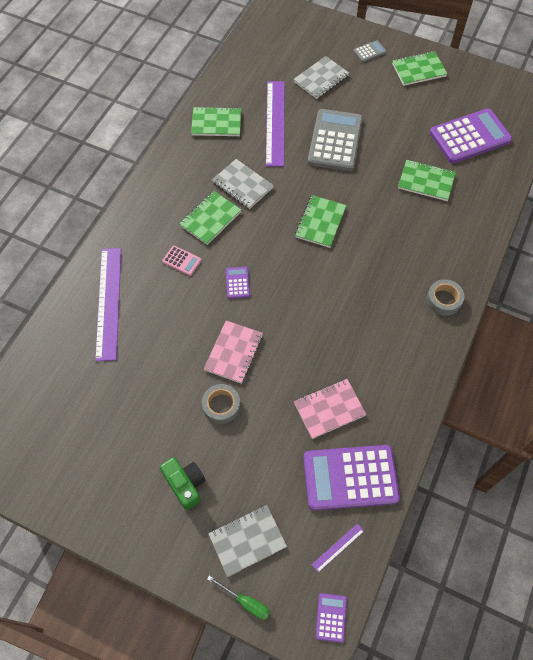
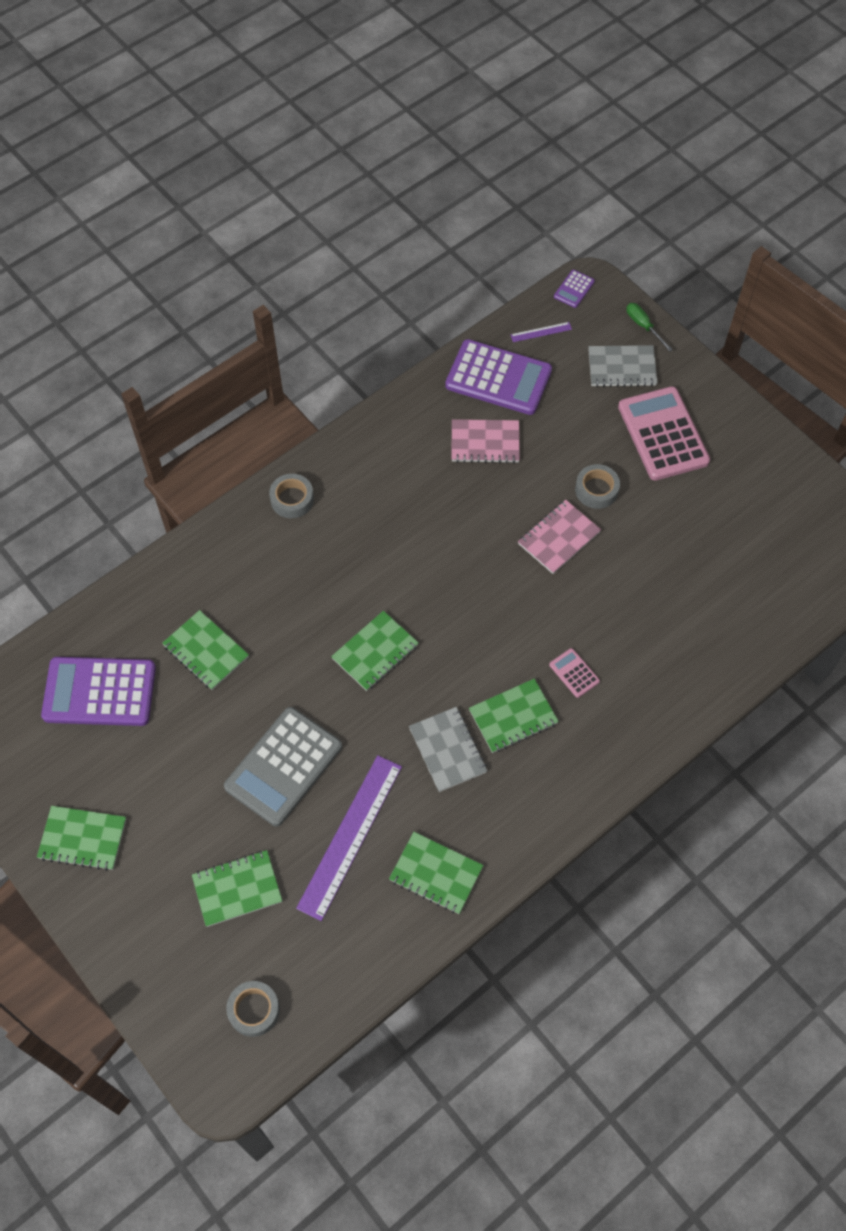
camera: 155 degrees left, 0 degrees up
purple ruler [95,248,121,361] -> none
green camera [160,457,205,510] -> pink calculator [618,386,710,481]
purple calculator [226,267,250,299] -> none
grey notebook [293,56,349,99] -> green notebook [192,850,282,927]
grey calculator [353,40,387,62] -> none
none -> grey tape [226,981,280,1037]

